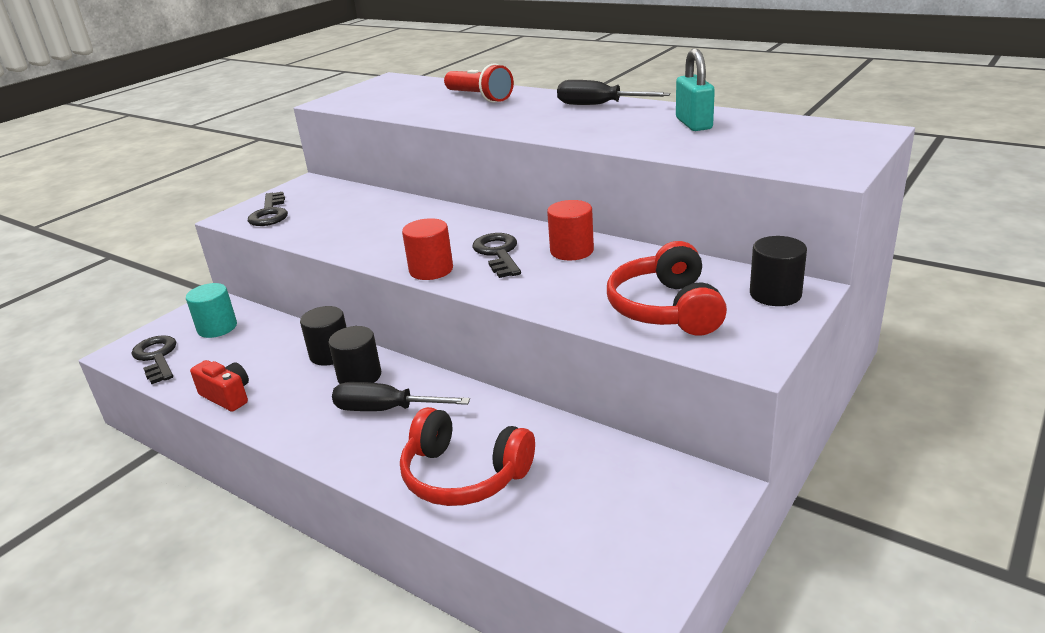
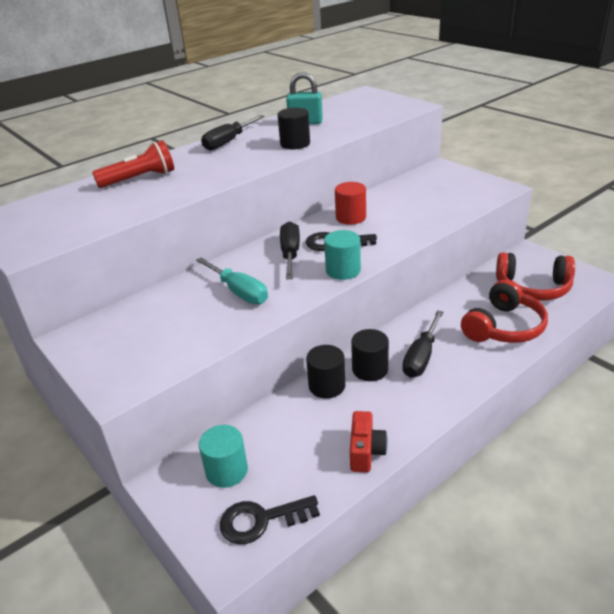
camera: 75 degrees left, 5 degrees up
red camera [190,360,249,412] -> red camera turned 135 degrees clockwise [350,411,388,473]
black key [248,192,288,226] -> none
red cylinder [402,218,453,280] -> turquoise cylinder [324,230,361,280]
red headphones [607,241,727,336] -> red headphones moved to [496,252,575,300]
black cylinder [750,236,807,306] -> black cylinder moved to [277,108,310,149]
none -> turquoise screwdriver [196,257,268,304]
none -> black screwdriver [280,221,300,280]

